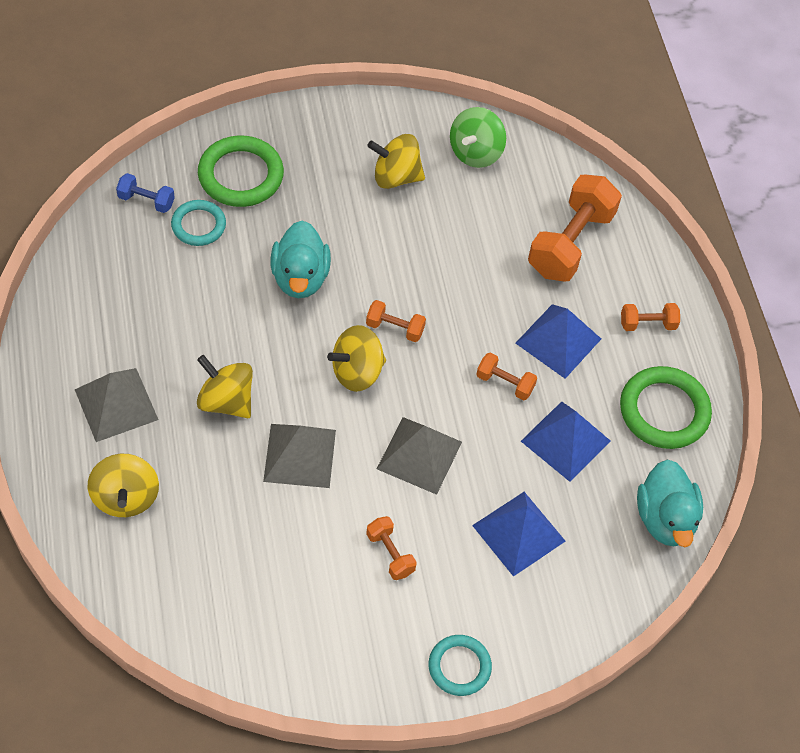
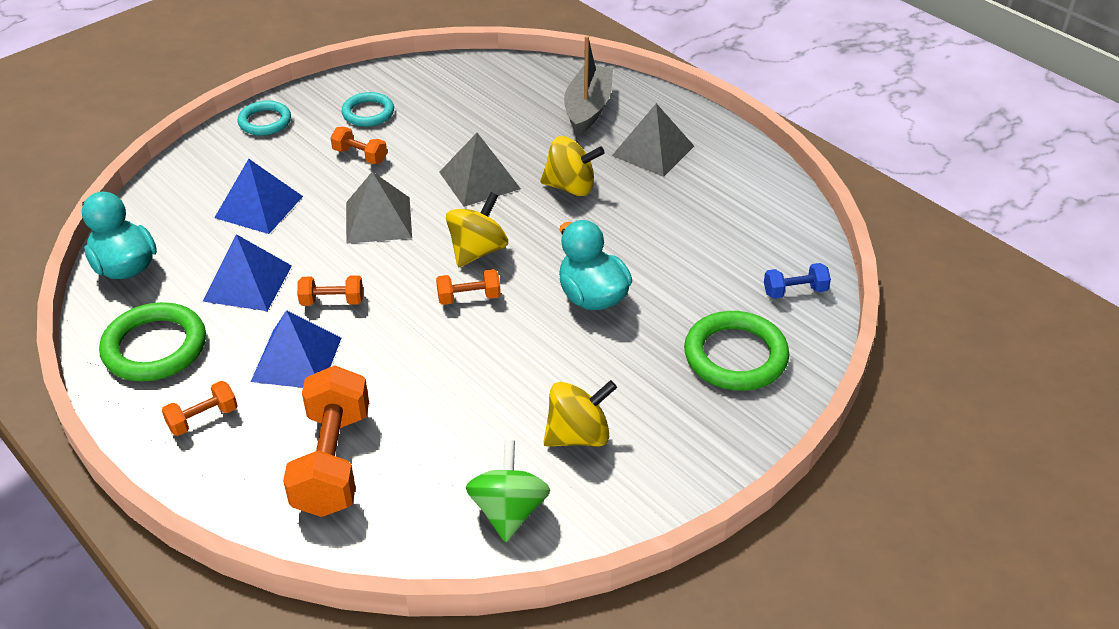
camera: 155 degrees right, 15 degrees down
yellow spinning top [88,454,159,517] -> grey boat [564,35,613,135]
turquoise ring [171,200,226,246] -> turquoise ring moved to [341,92,394,127]

